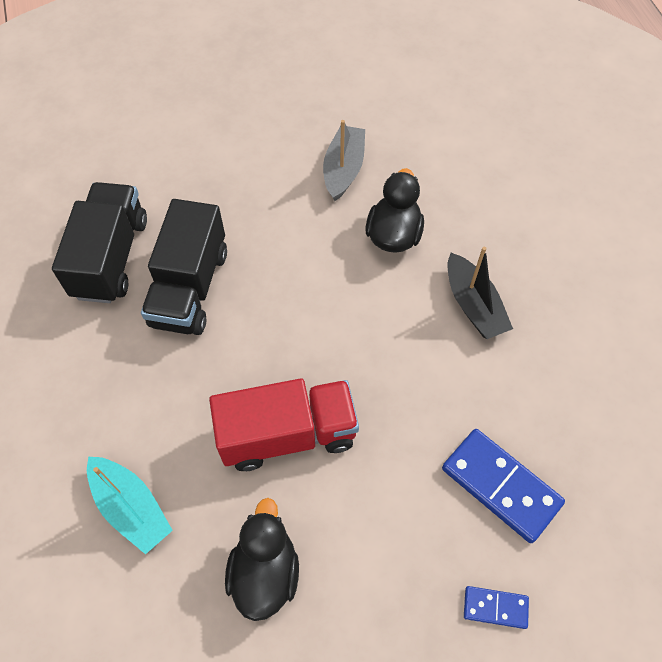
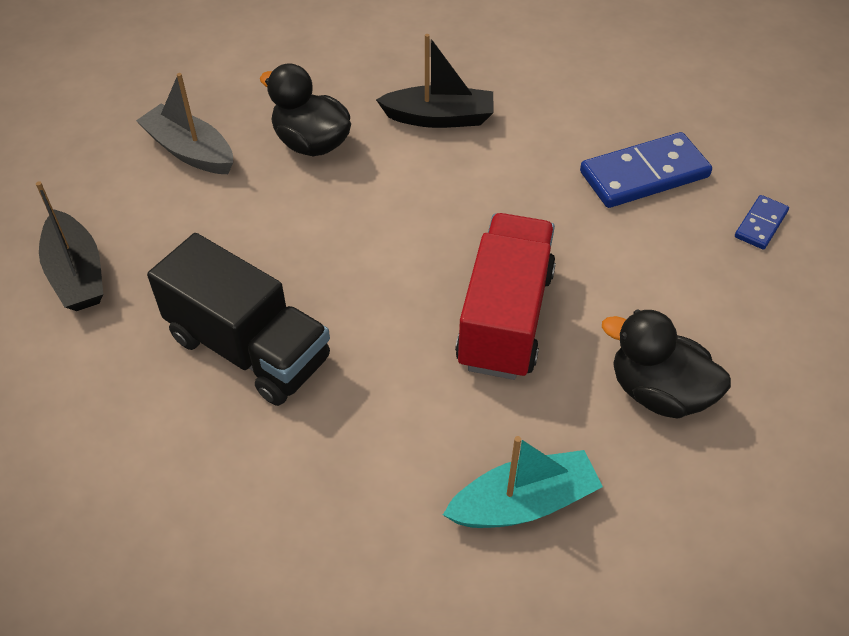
camera: 65 degrees left, 10 degrees down
black truck [52,182,147,303] -> none
none -> black boat [36,181,103,311]

